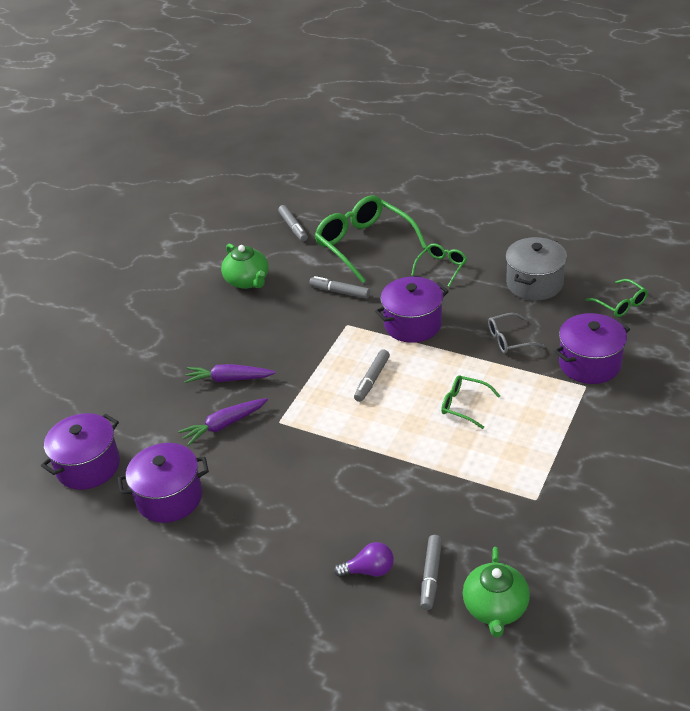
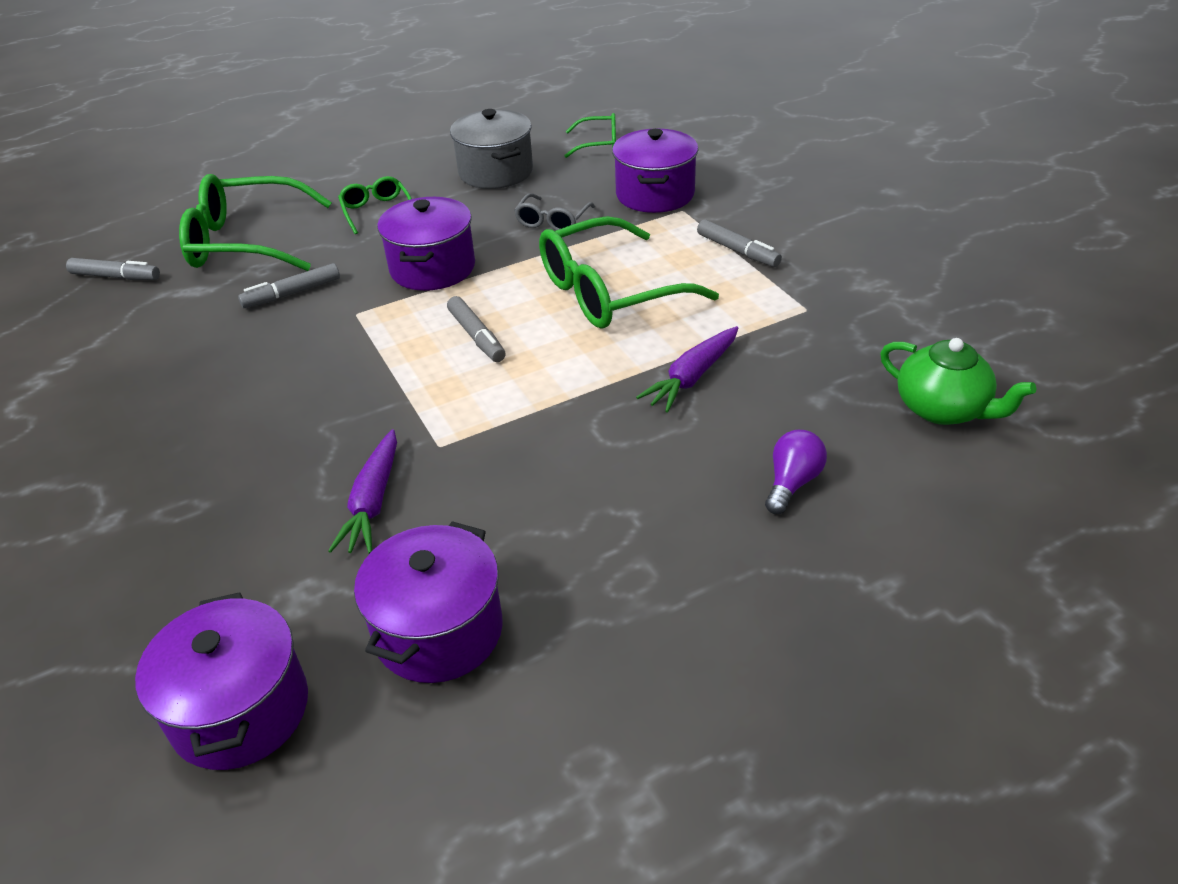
camera: 55 degrees left, 0 degrees up
purple carrot [184,364,276,383] -> purple carrot moved to [636,326,738,413]
green teapot [221,244,269,289] -> none
grey marker [421,535,442,610] -> grey marker moved to [697,219,782,267]
green glasses [441,375,500,429] -> green glasses [539,216,719,328], size x2.01

